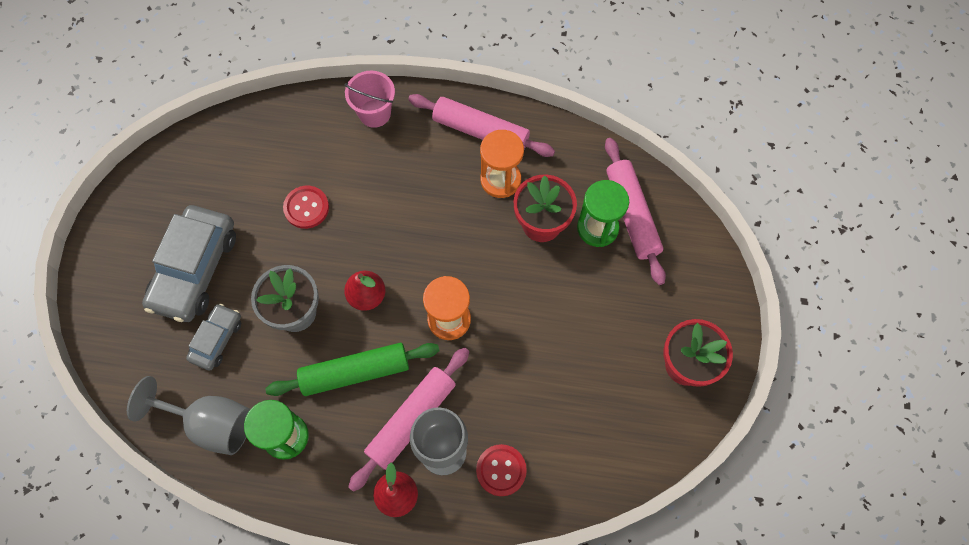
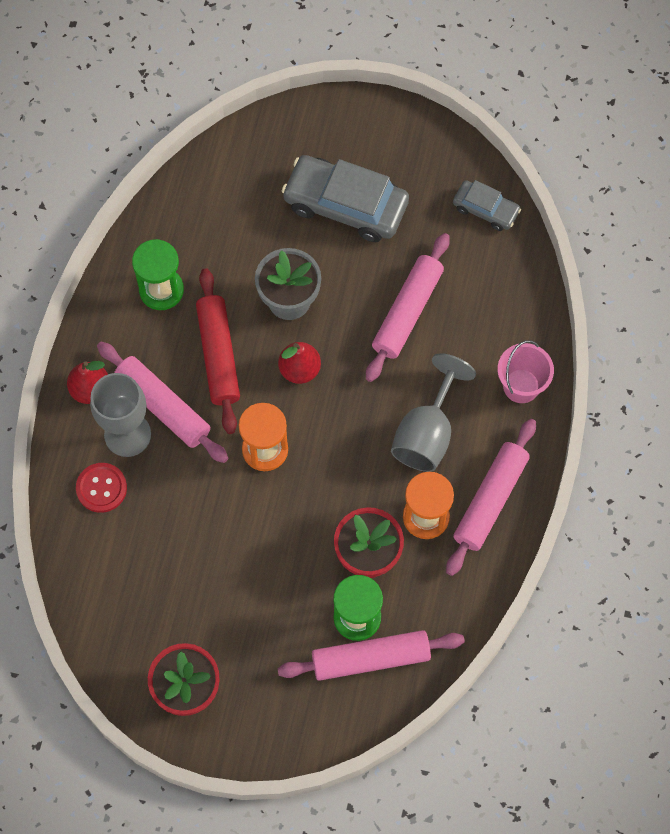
camera: 95 degrees right, 0 degrees up
grey goblet [127,376,250,455] -> grey goblet moved to [391,353,476,472]
grey car [186,304,241,371] -> grey car moved to [453,180,521,231]
green rolling pin [265,343,439,396] -> red rolling pin [196,268,240,434]
red button [283,186,329,229] -> pink rolling pin [366,233,450,382]

